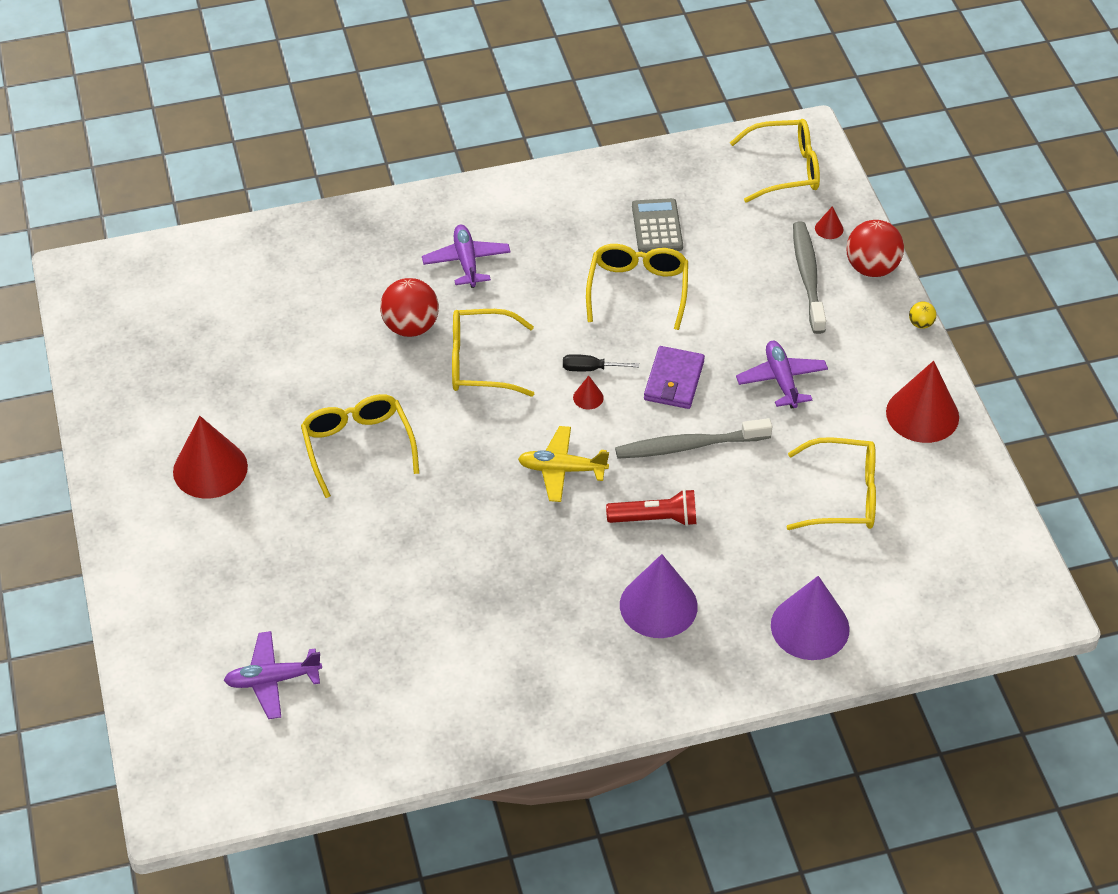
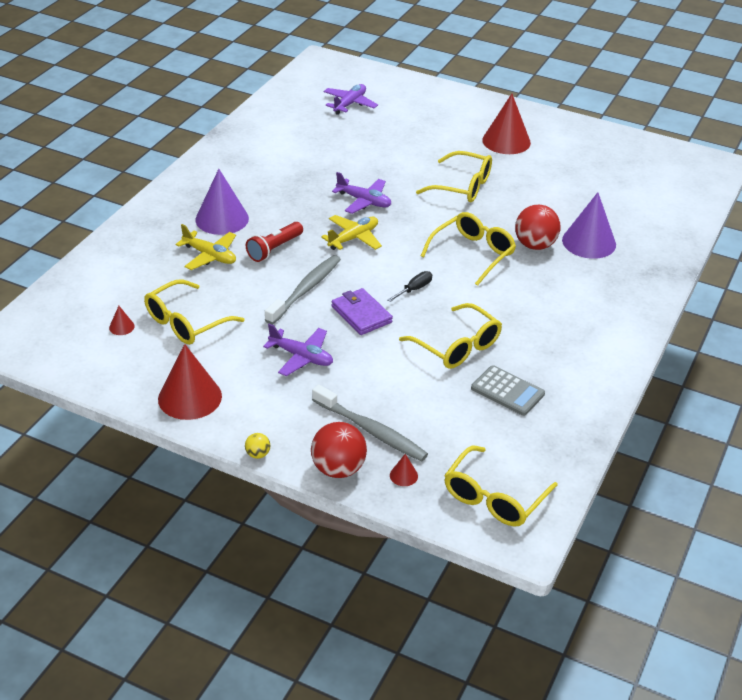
camera: 130 degrees right, 10 degrees down
purple plane [422,225,511,288] -> purple plane moved to [332,172,391,214]
red cone [573,376,604,410] -> red cone moved to [109,306,135,335]
purple cone [771,576,850,660] -> purple cone moved to [562,192,616,259]
none -> yellow plane [176,224,236,270]

